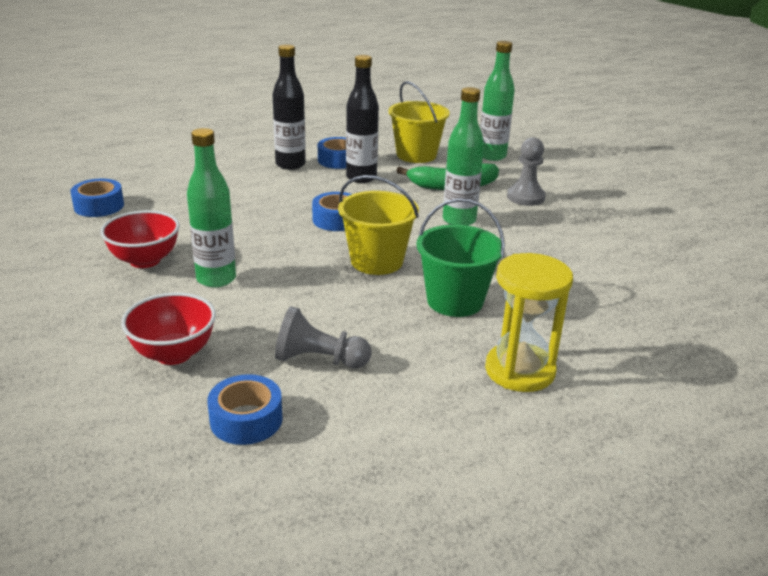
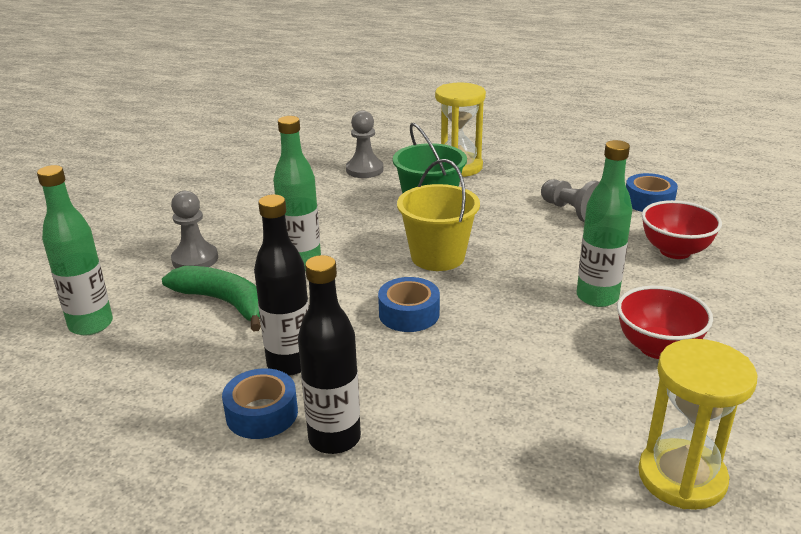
camera: 135 degrees left, 0 degrees up
blue tape [71,179,124,217] -> yellow hourglass [638,339,758,510]
yellow bucket [388,81,450,163] -> none
none -> grey pawn [346,110,383,178]

